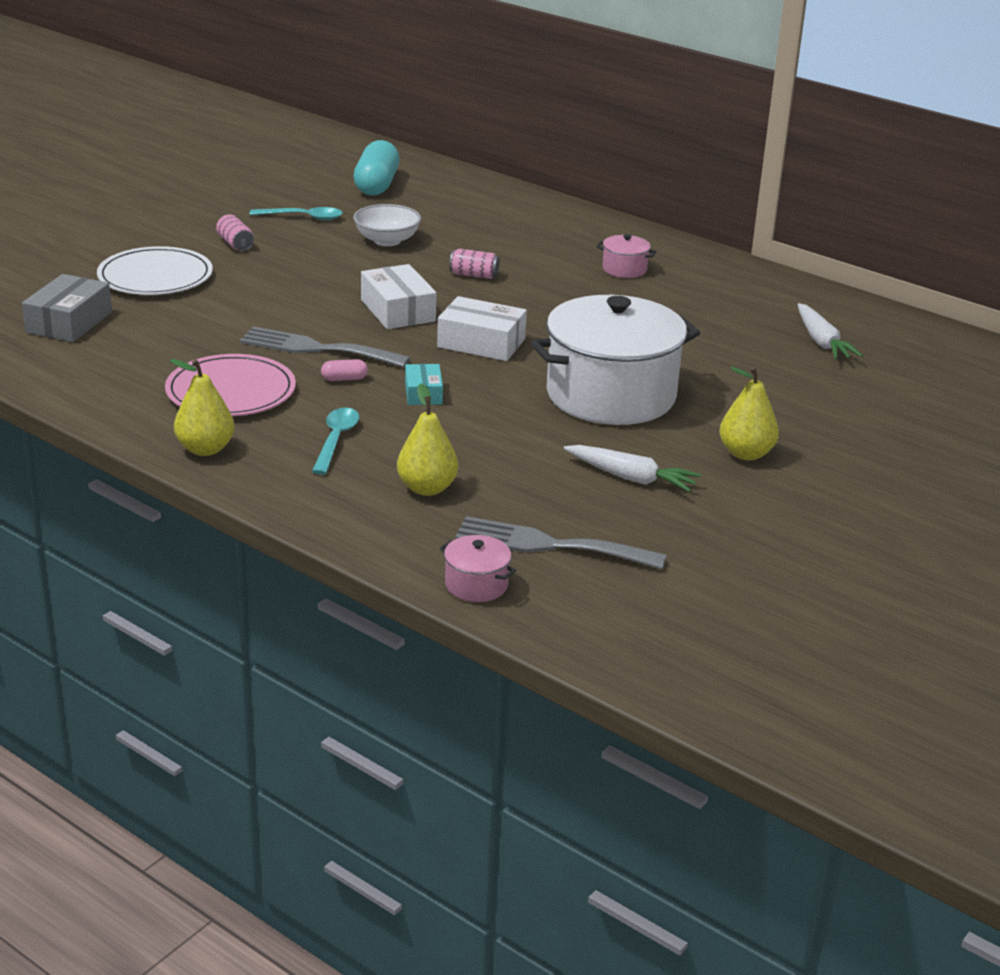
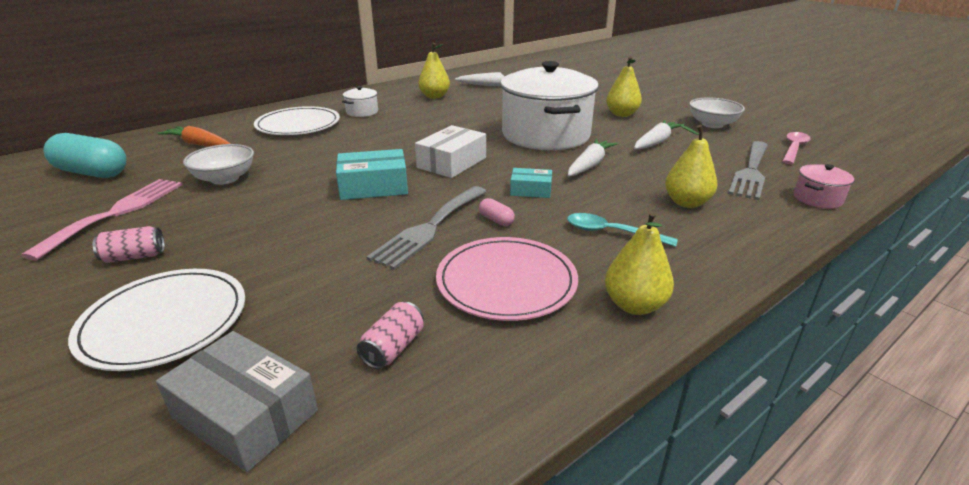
camera: 75 degrees left, 0 degrees up
turquoise spoon [249,207,343,220] -> pink fork [21,179,183,261]
pink capsule [321,359,368,381] -> pink capsule turned 45 degrees counterclockwise [479,198,515,226]
white box [361,264,437,329] -> turquoise box [336,149,408,200]
pink can [449,249,500,279] -> pink can moved to [357,302,424,369]
pink pot [596,234,656,278] -> white pot [342,86,378,117]
none -> orange carrot [158,126,231,147]
none -> white plate [254,106,340,135]
none -> yellow pear [418,43,450,99]
none -> white carrot [568,139,618,176]
none -> white bowl [689,98,745,128]
none -> pink spoon [782,132,811,164]

